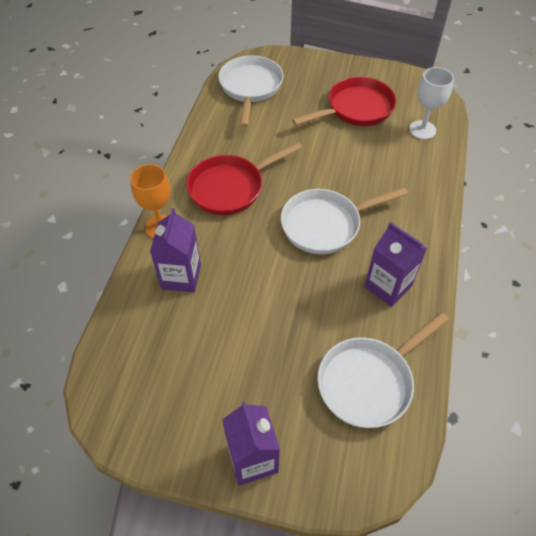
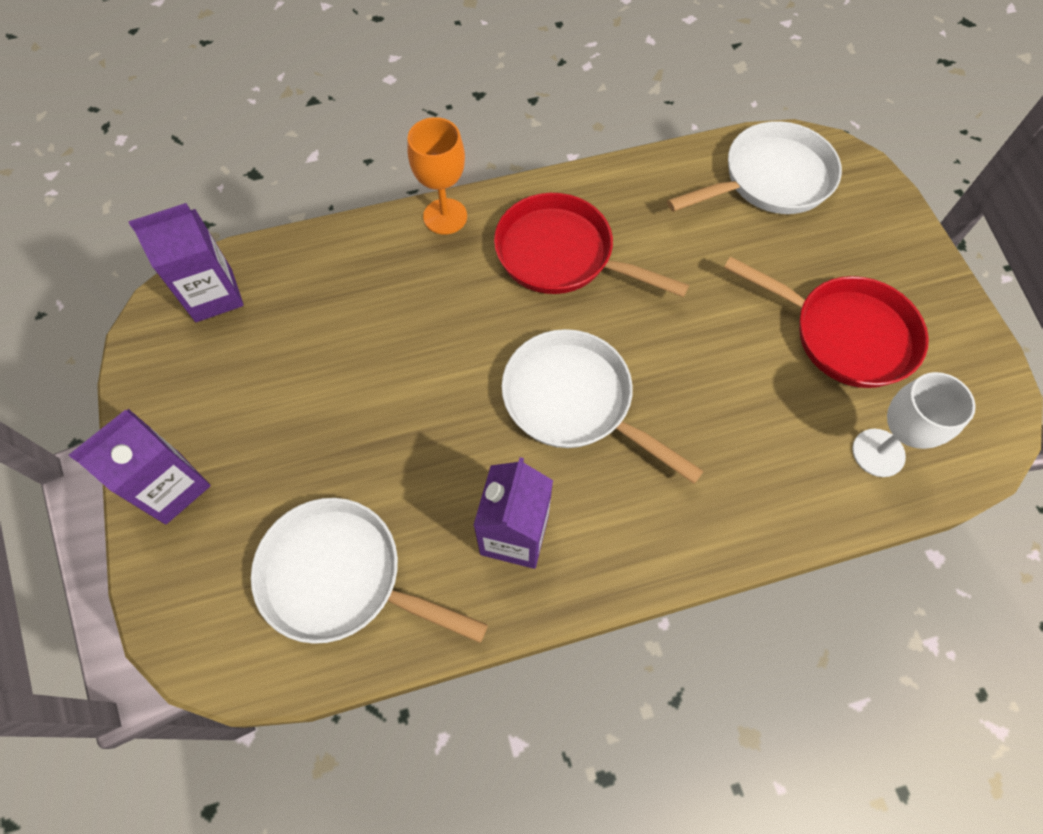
camera: 60 degrees right, 10 degrees up
purple carton [150,208,201,292] -> purple carton moved to [128,203,244,322]

